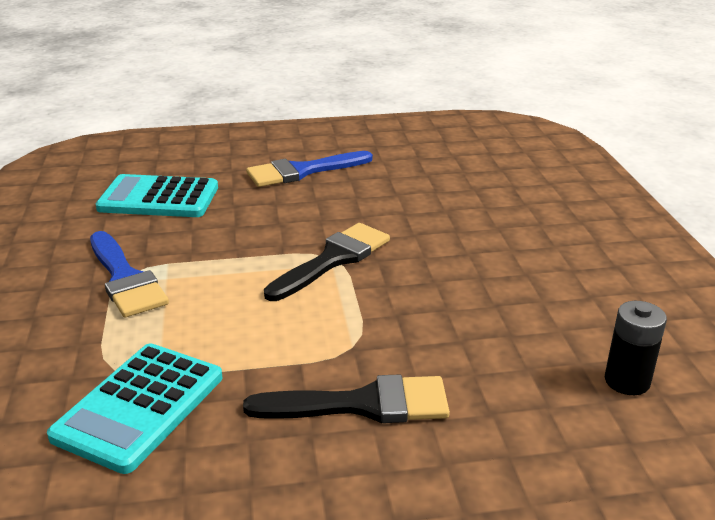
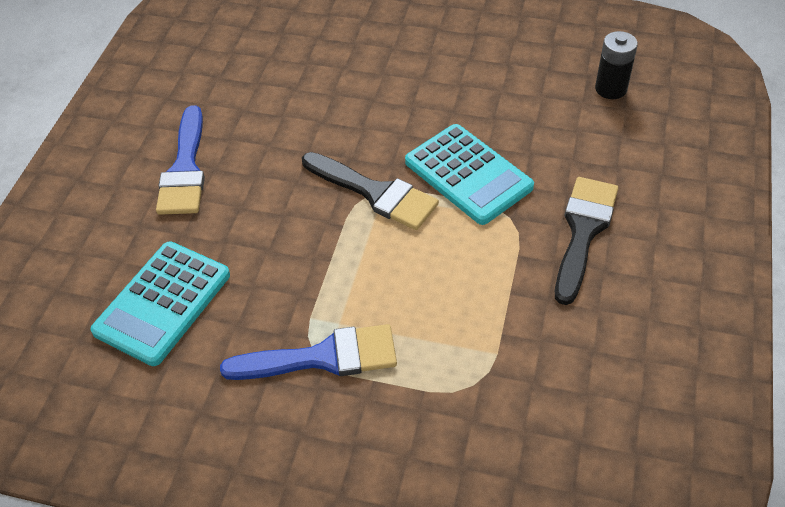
camera: 65 degrees left, 20 degrees up
turquoise calculator [47,343,222,474] -> turquoise calculator moved to [405,124,534,225]
black brush [264,223,390,301] -> black brush turned 150 degrees clockwise [302,152,439,230]

